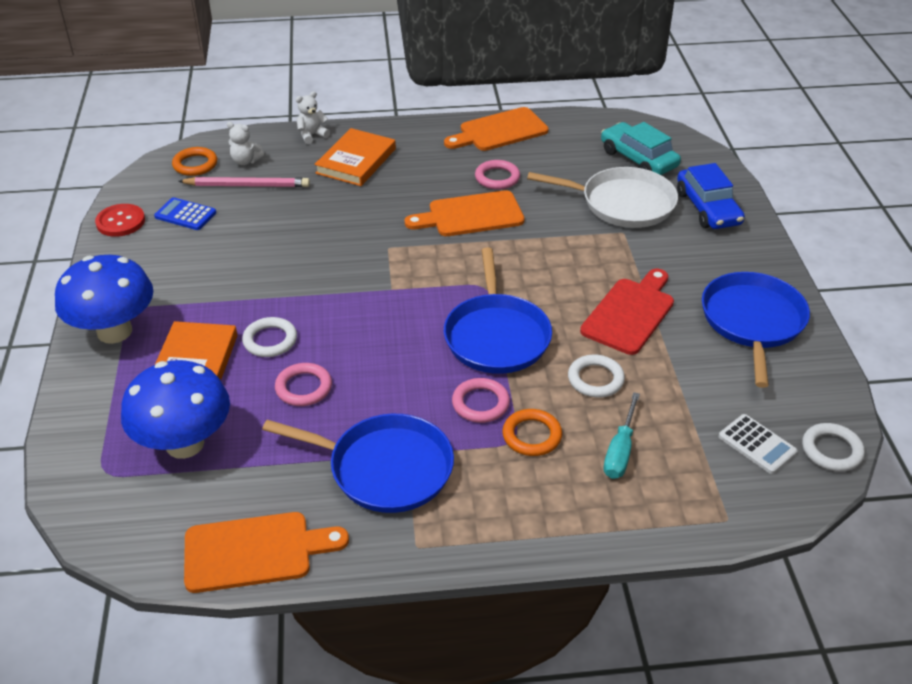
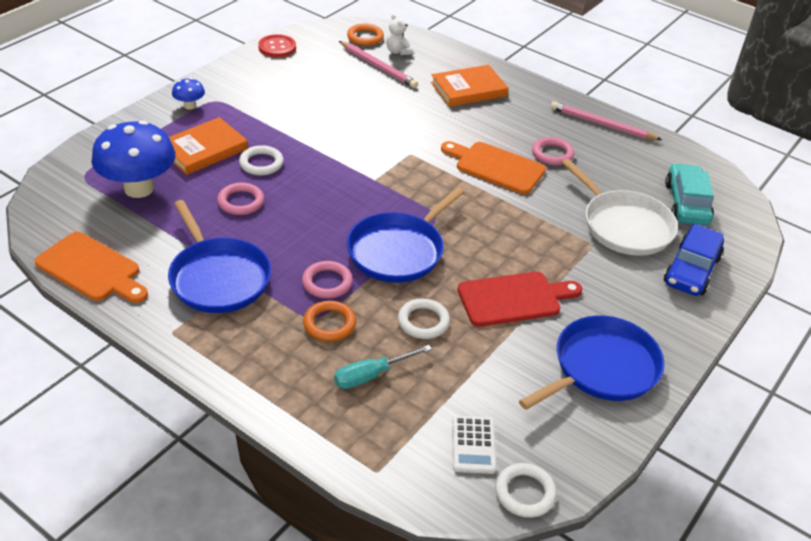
camera: 40 degrees right, 0 degrees up
blue mushroom [55,255,153,344] -> blue mushroom [172,78,205,110], size x0.45
blue calculator [154,197,216,230] -> none
white teddy bear [296,91,330,144] -> none
orange cutting board [444,107,549,151] -> pink pencil [550,101,662,140]

